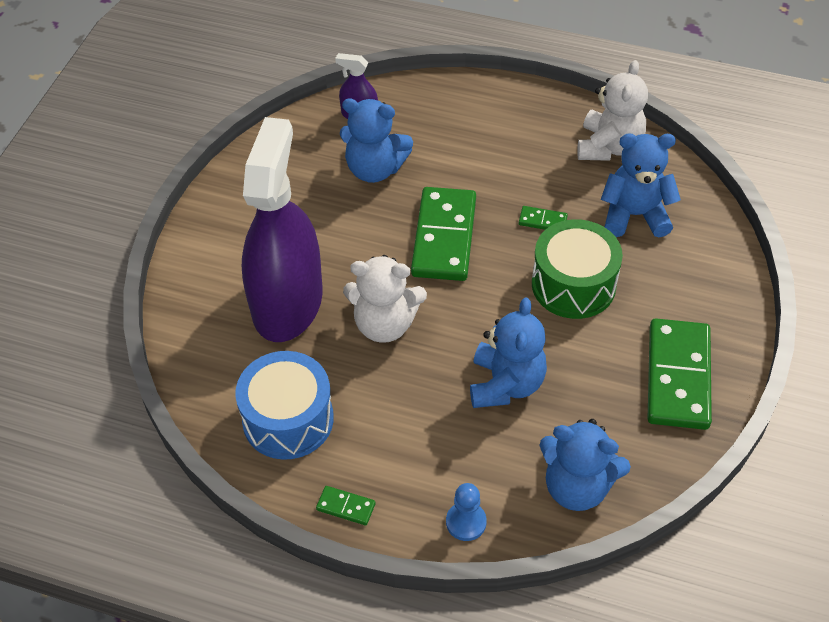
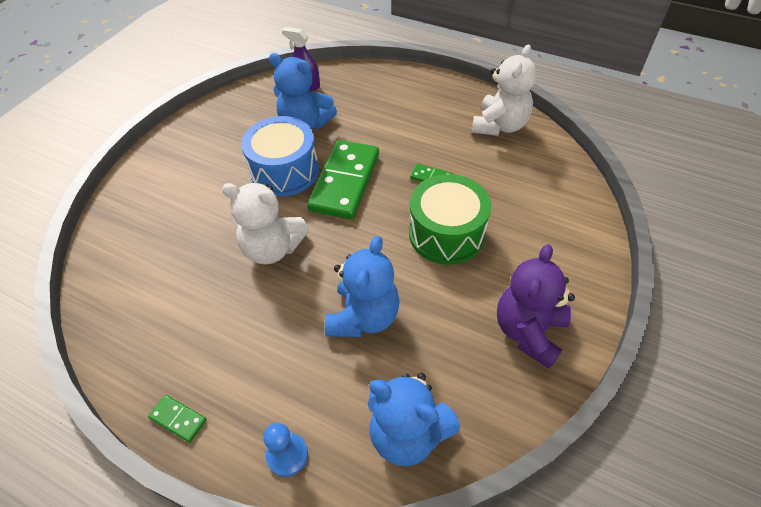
camera: 10 degrees right, 0 degrees up
blue drum [235,351,334,460] -> blue drum moved to [241,116,319,197]
purple spray bottle [242,117,323,342] -> none
blue teddy bear [601,133,681,237] -> none
green domino [648,318,712,430] -> purple teddy bear [497,244,575,369]

